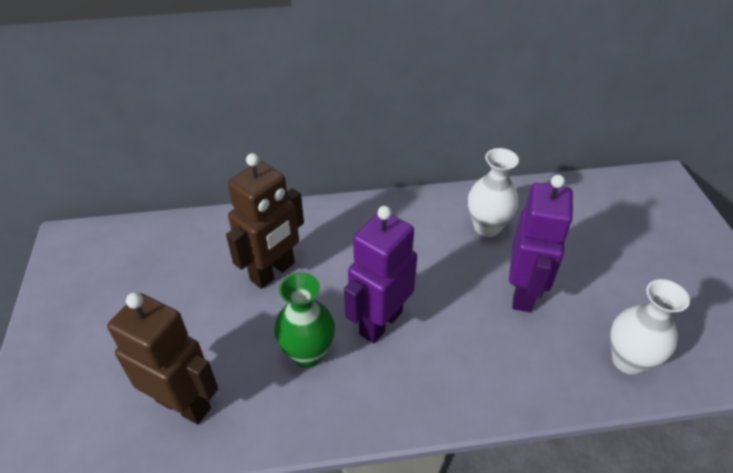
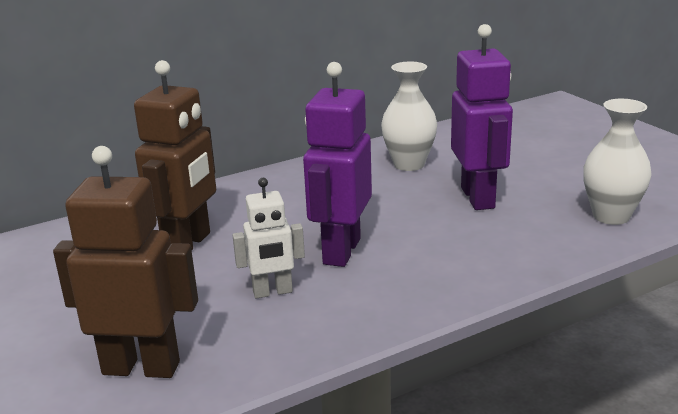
camera: 20 degrees left, 20 degrees down
green vase [274,273,335,368] -> white robot [233,178,305,298]

